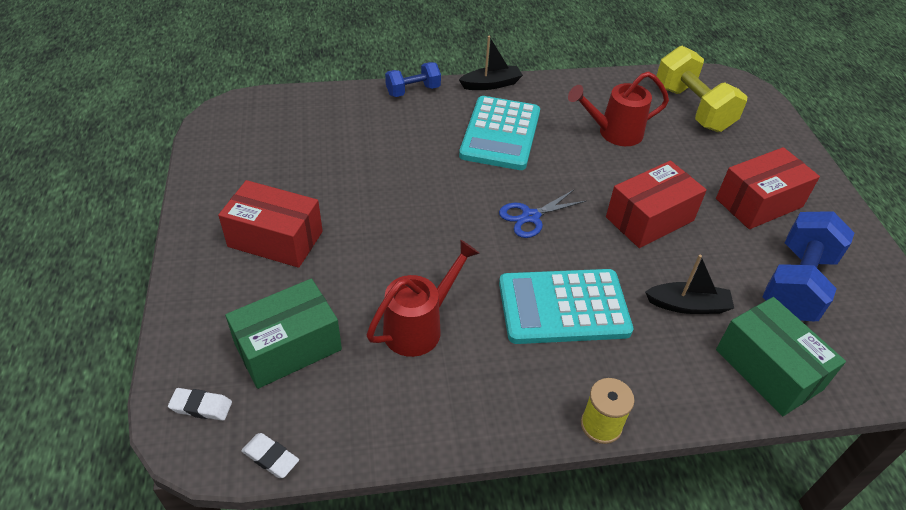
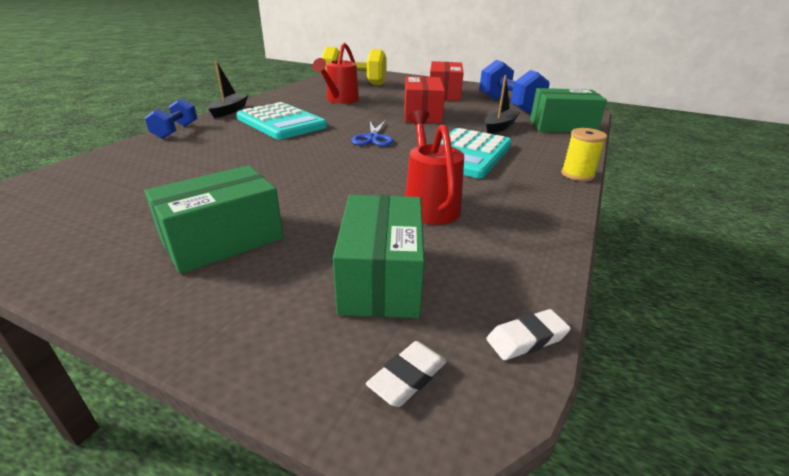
camera: 55 degrees left, 15 degrees down
red box [218,180,323,268] -> green box [144,165,283,274]

